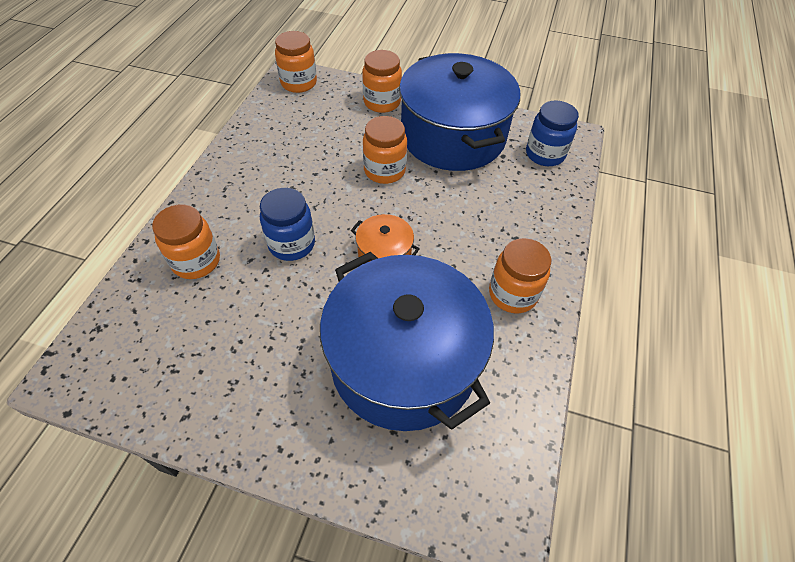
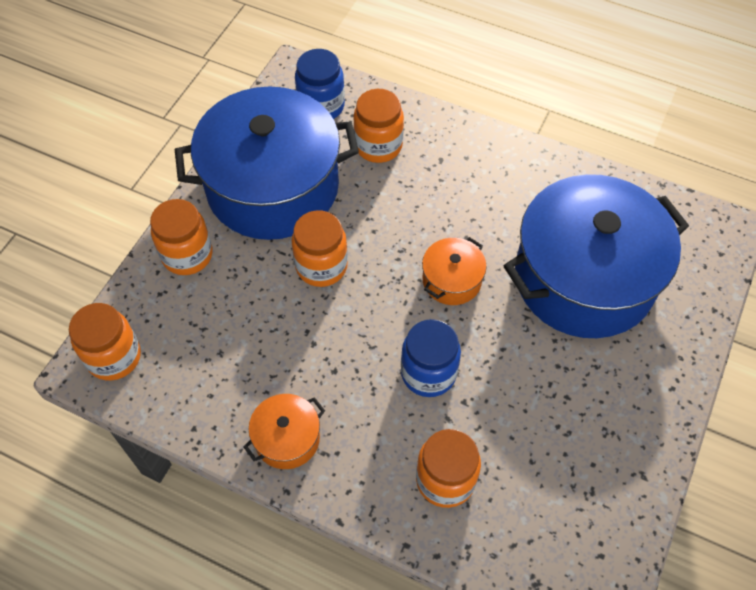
camera: 80 degrees left, 5 degrees up
orange jar [489,238,551,313] -> orange jar moved to [353,89,404,163]
none -> orange pot [244,394,325,469]

